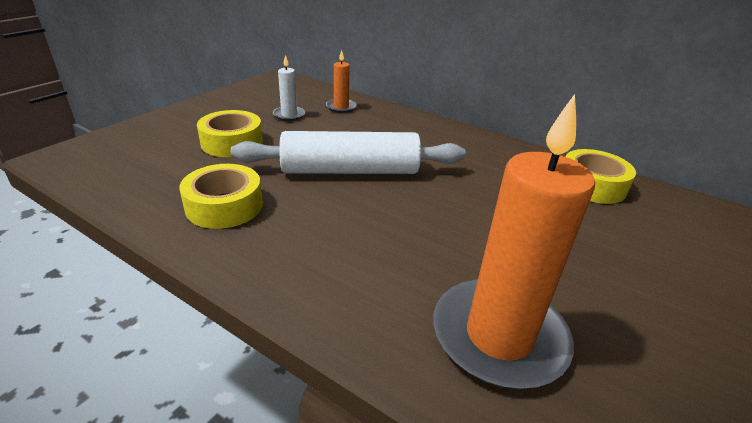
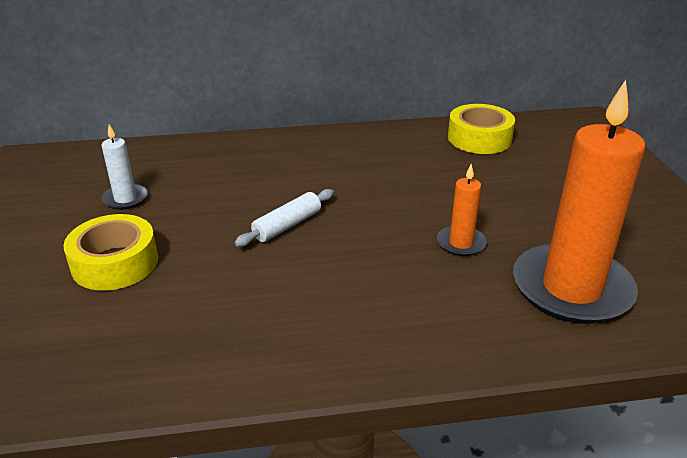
camera: 40 degrees left, 0 degrees up
yellow tape [179,164,263,229] -> none
white rolling pin [231,131,466,174] -> white rolling pin [235,189,334,247], size x0.47
orange candle [326,50,357,113] -> orange candle moved to [437,164,487,256]

